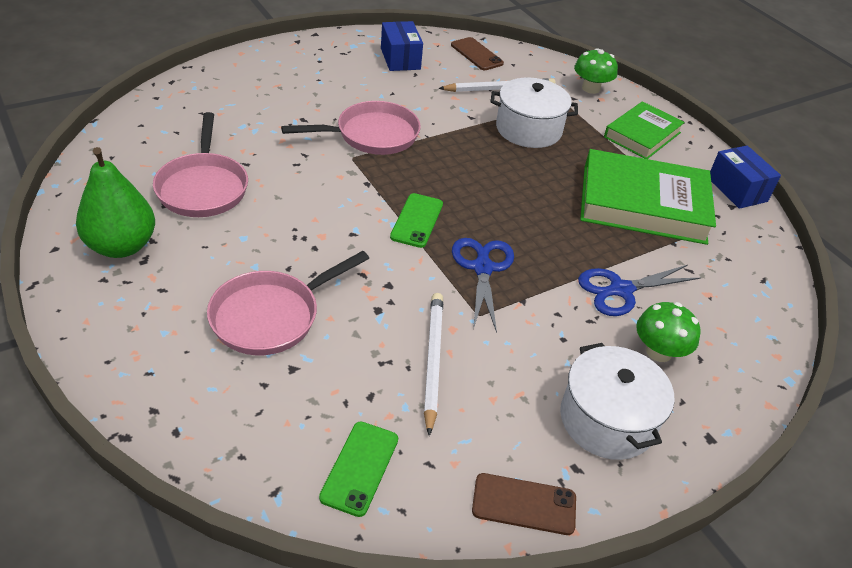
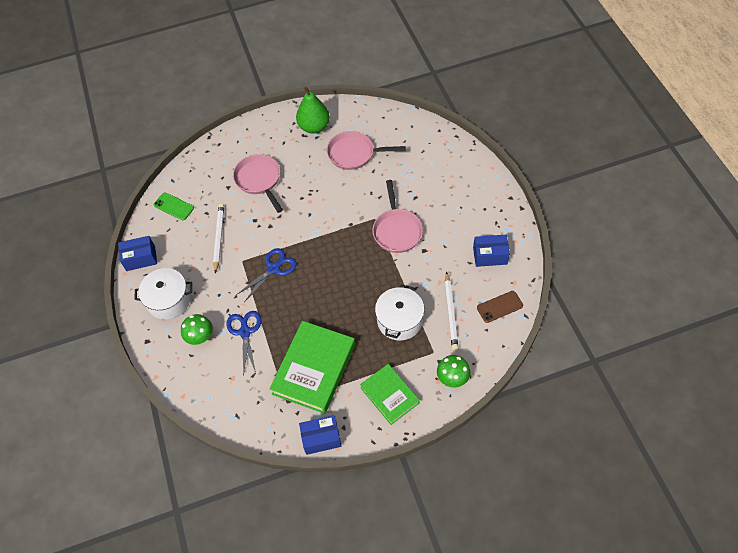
camera: 110 degrees right, 15 degrees up
green phone [390,193,443,248] -> none
white pencil [424,293,443,436] -> white pencil turned 105 degrees counterclockwise [213,204,224,273]
blue scissors [452,238,514,333] -> blue scissors turned 60 degrees counterclockwise [236,248,297,301]
brown phone [472,473,576,535] -> blue box [118,236,157,271]

